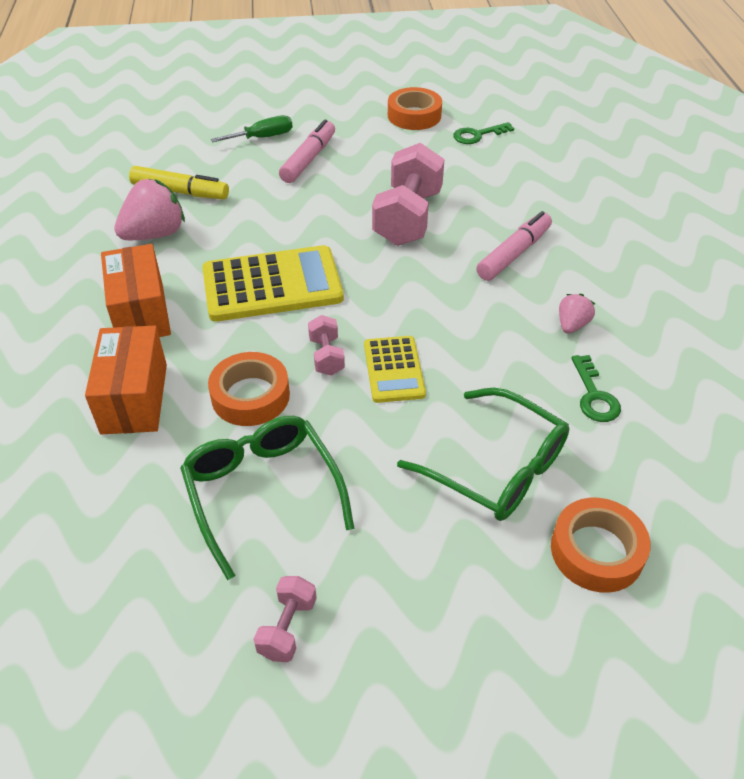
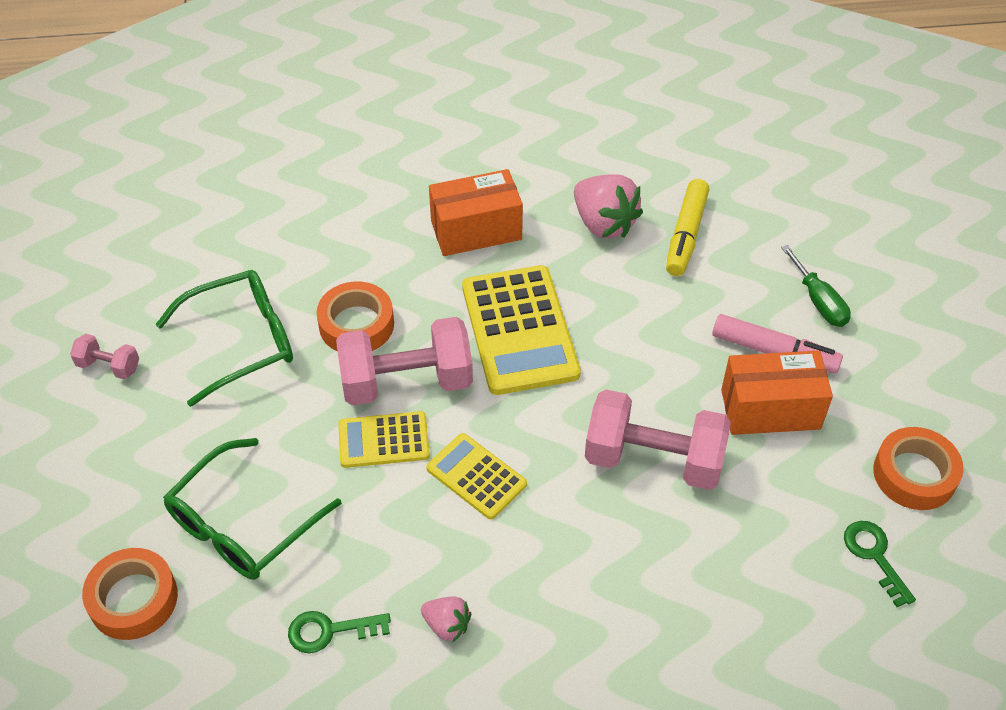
camera: 90 degrees right, 5 degrees up
orange box [85,326,167,434] -> orange box moved to [721,350,833,435]
pink dumbbell [308,315,345,375] -> pink dumbbell [336,317,473,406], size x2.10
pink marker [476,211,552,281] -> none
none -> yellow calculator [426,433,527,519]

